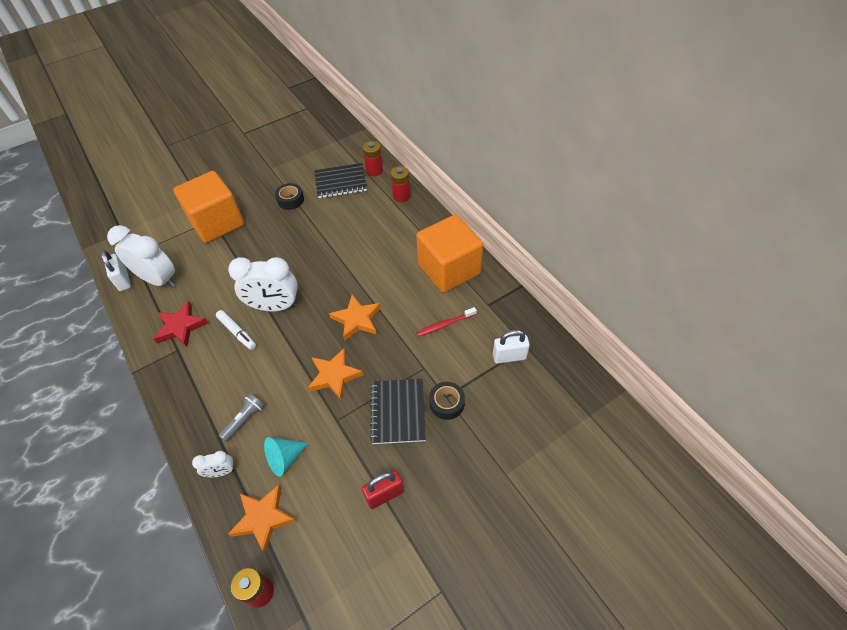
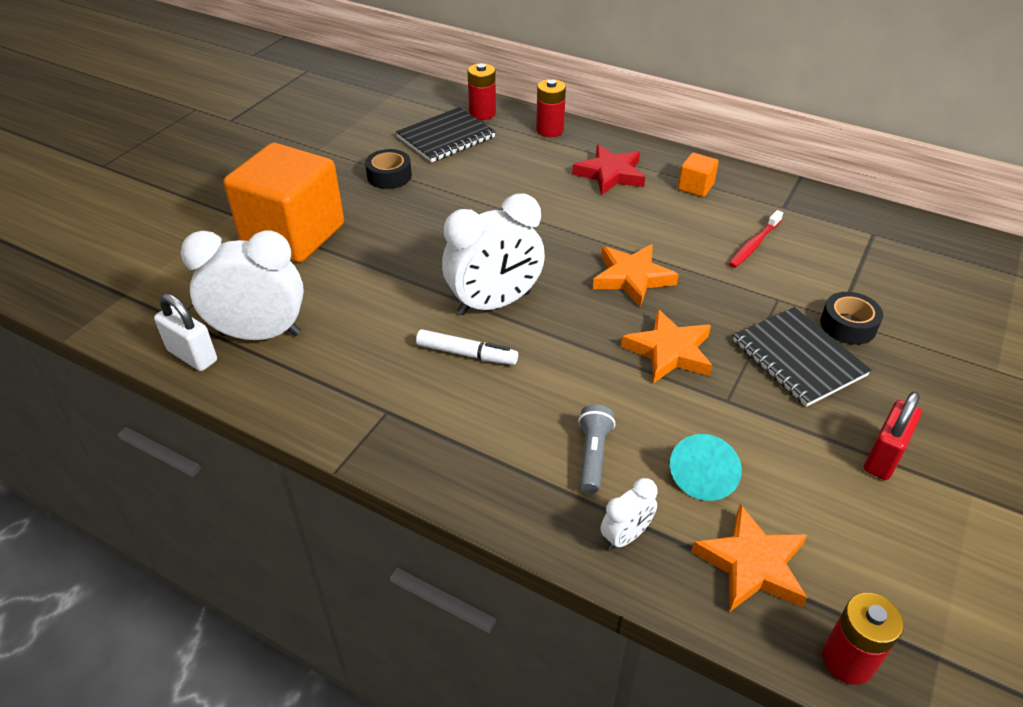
camera: 30 degrees left, 10 degrees down
red star [153,301,208,347] -> red star moved to [572,145,645,195]
orange cube [416,215,483,293] -> orange cube [678,153,719,197], size x0.40
white padlock [493,330,530,364] -> none

